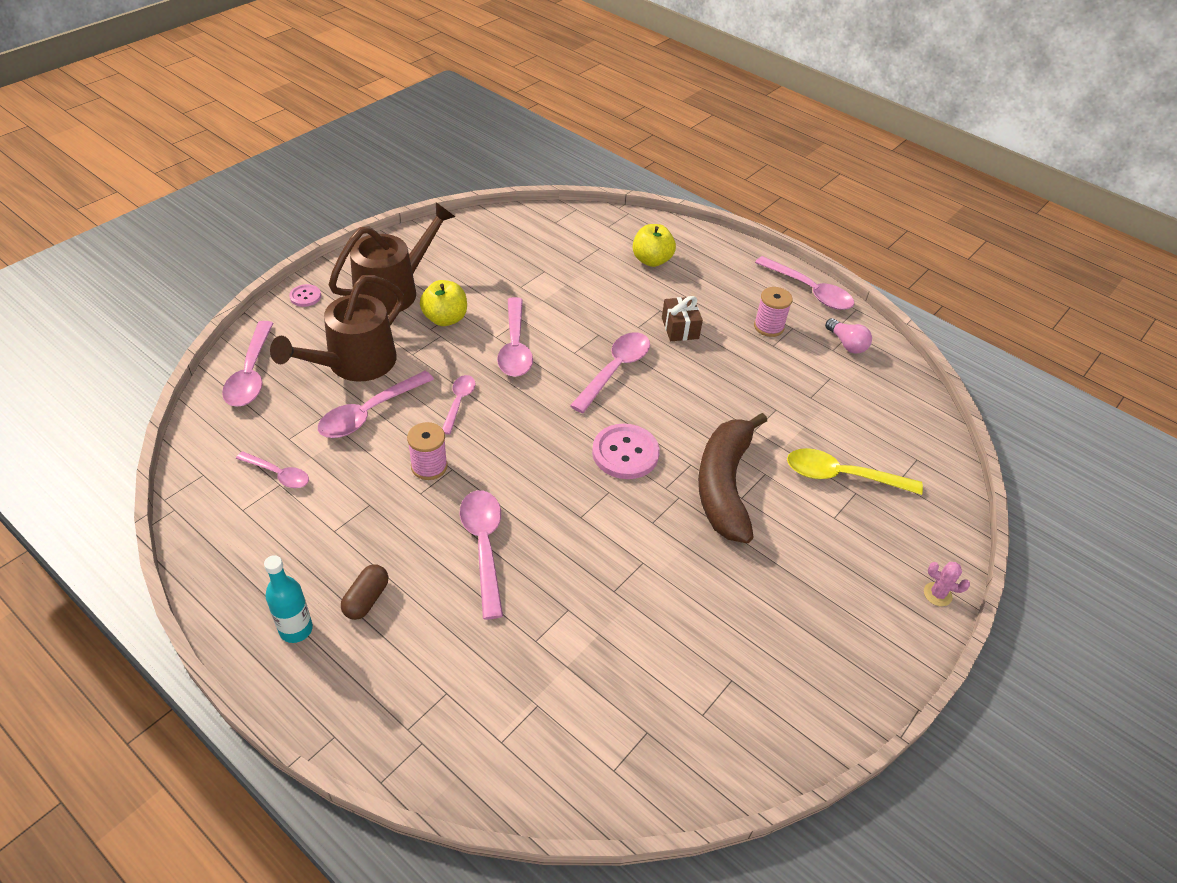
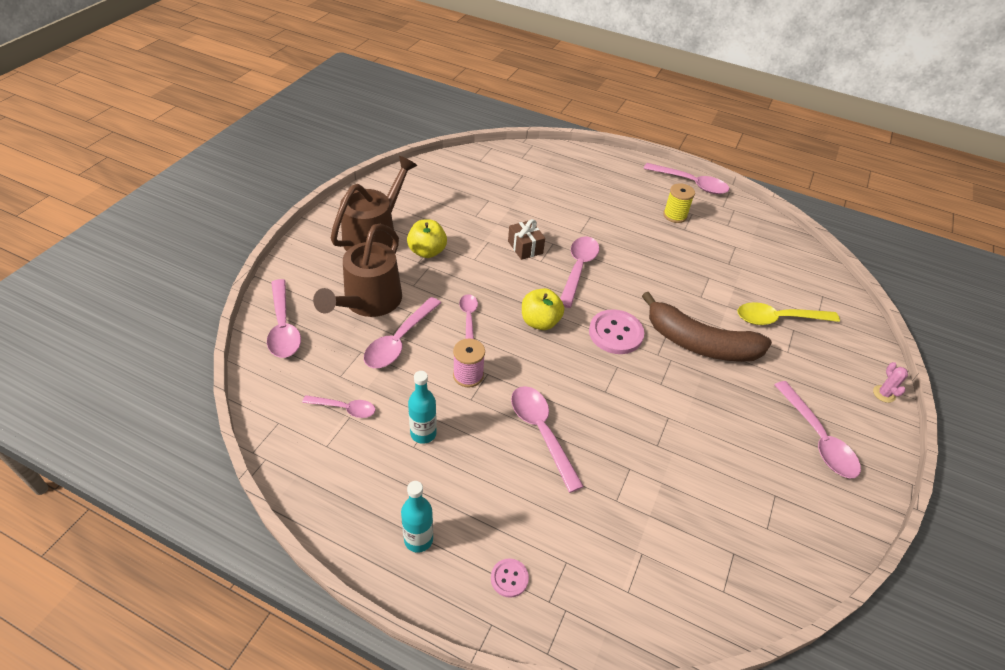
camera: 15 degrees left, 0 degrees up
pink button [289,284,321,307] -> pink button moved to [491,559,529,598]
brown capsule [341,564,389,620] -> none
pink spoon [497,297,533,377] -> pink spoon moved to [774,381,861,478]
yellow apple [633,224,676,267] -> yellow apple moved to [522,288,564,330]
brown gift [662,296,703,341] -> brown gift moved to [508,219,545,260]
brown banana [698,413,767,543] -> brown banana turned 60 degrees counterclockwise [642,292,772,362]
pink spool [754,287,793,337] -> yellow spool [663,183,695,223]
pink light bulb [825,318,872,354] -> none
pink cactus [924,562,970,606] -> pink cactus turned 75 degrees clockwise [873,362,908,403]
none -> turquoise bottle [408,371,437,444]

